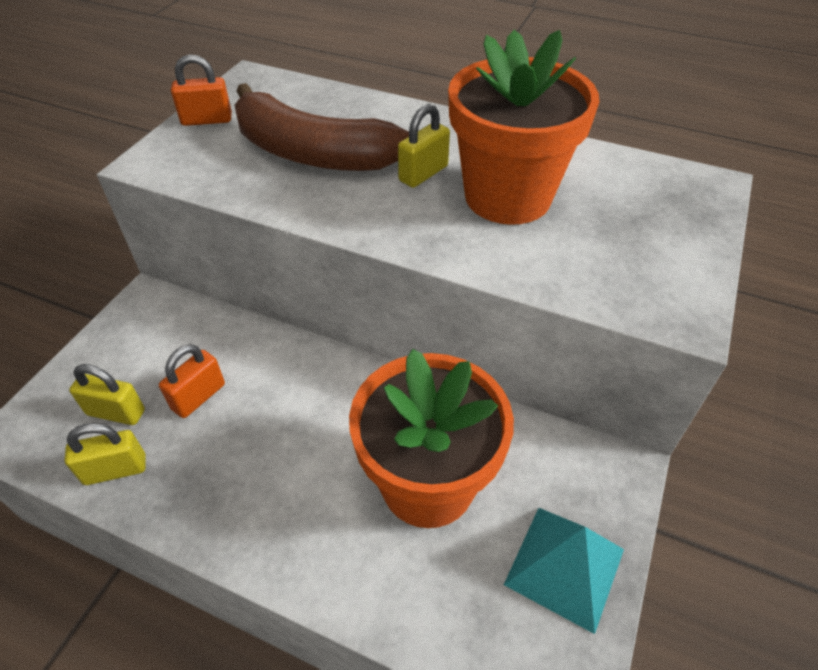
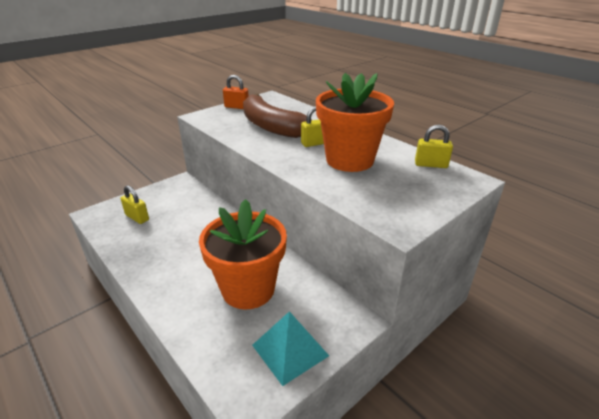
camera: 25 degrees right, 15 degrees down
yellow padlock [64,423,146,485] -> yellow padlock moved to [415,125,453,168]
orange padlock [159,344,225,418] -> none

